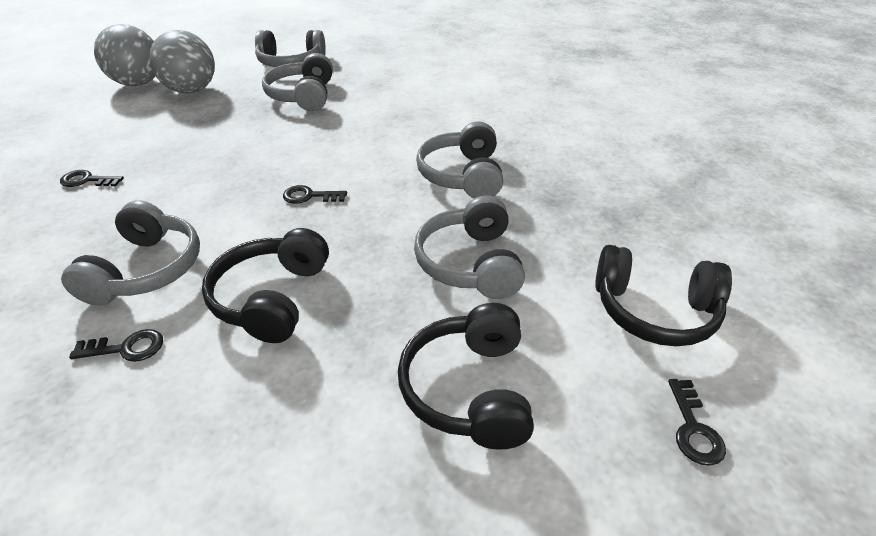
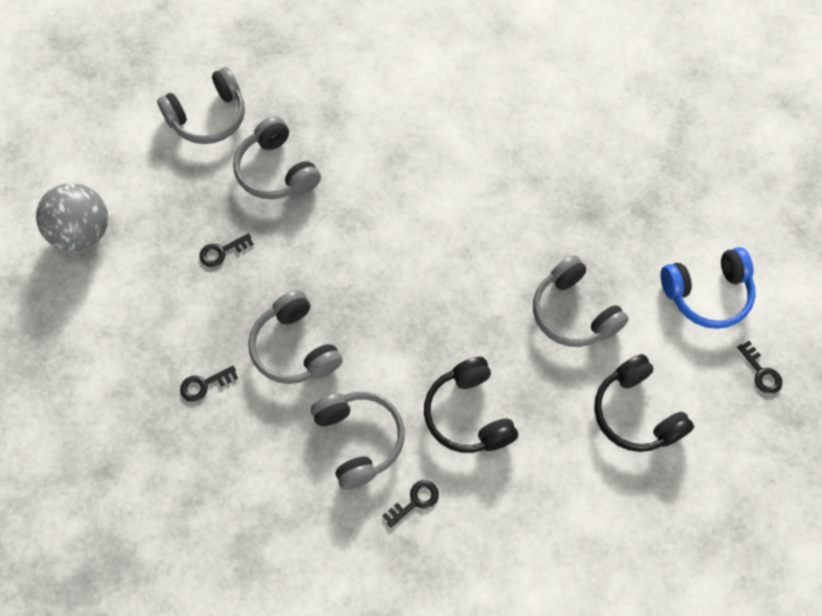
camera: 30 degrees left, 25 degrees up
grey ball [149,30,215,94] -> none
black key [283,185,347,204] -> black key moved to [199,233,254,267]
grey headphones [416,121,503,198] -> grey headphones moved to [248,290,343,384]
black headphones [595,245,732,347] -> blue headphones [661,247,755,329]

